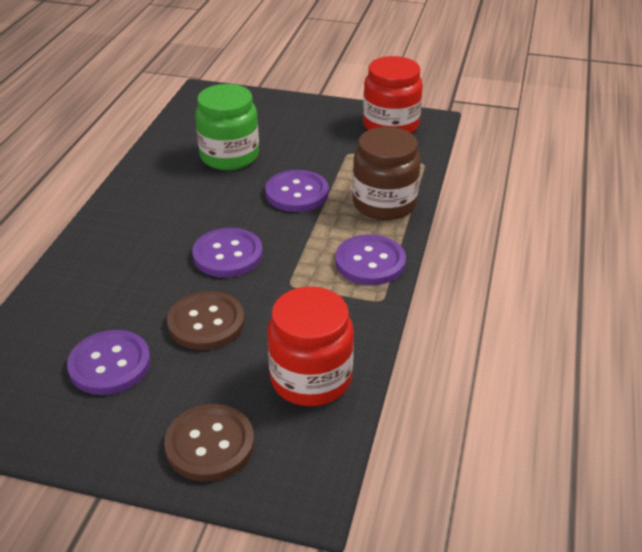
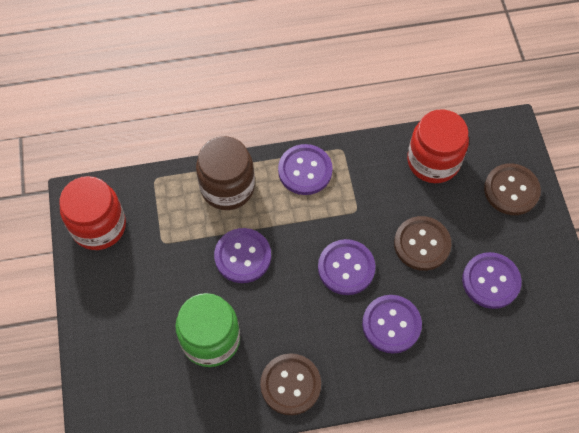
camera: 115 degrees left, 25 degrees up
none -> brown button [260,353,321,415]
none -> purple button [362,295,422,353]

